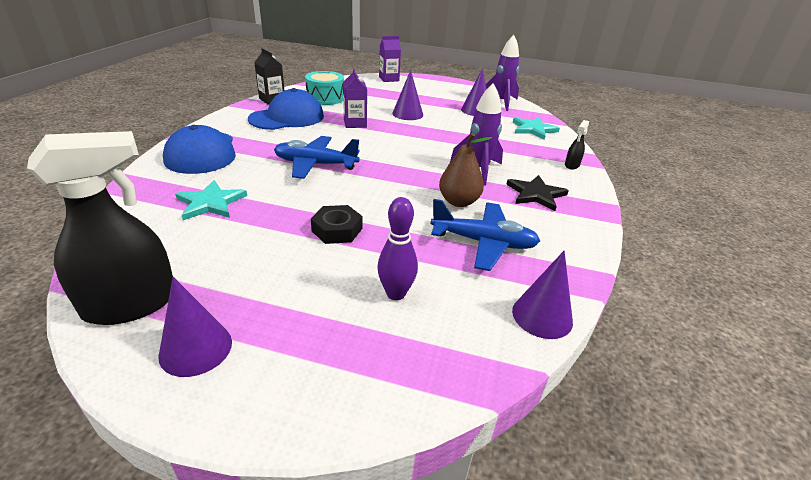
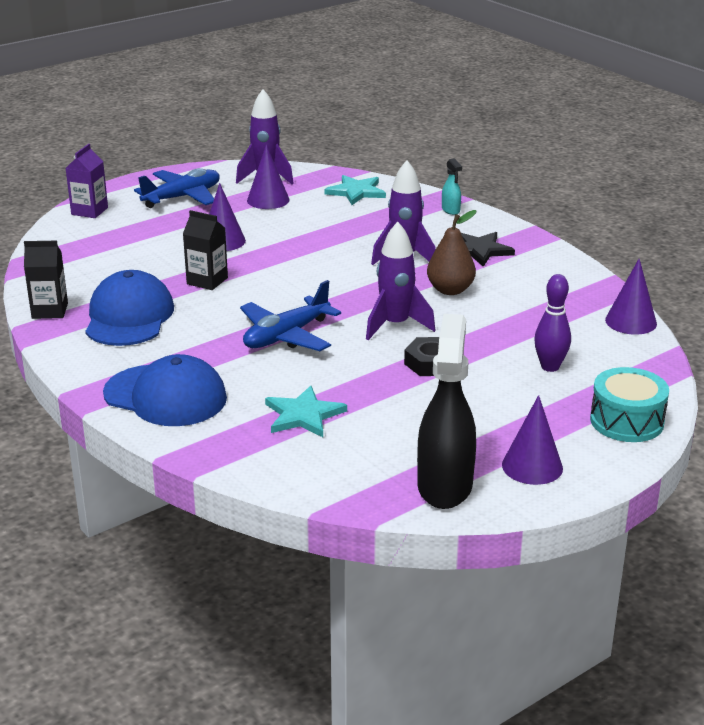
camera: 50 degrees left, 5 degrees down
turquoise drum [305,71,344,105] -> turquoise drum moved to [590,367,669,442]
purple carton [343,68,367,128] -> black carton [183,210,228,290]
blue plane [430,199,540,271] -> blue plane moved to [134,168,220,208]
black spray bottle [565,120,589,169] -> turquoise spray bottle [442,158,462,215]
none -> purple rocket [366,222,435,340]

